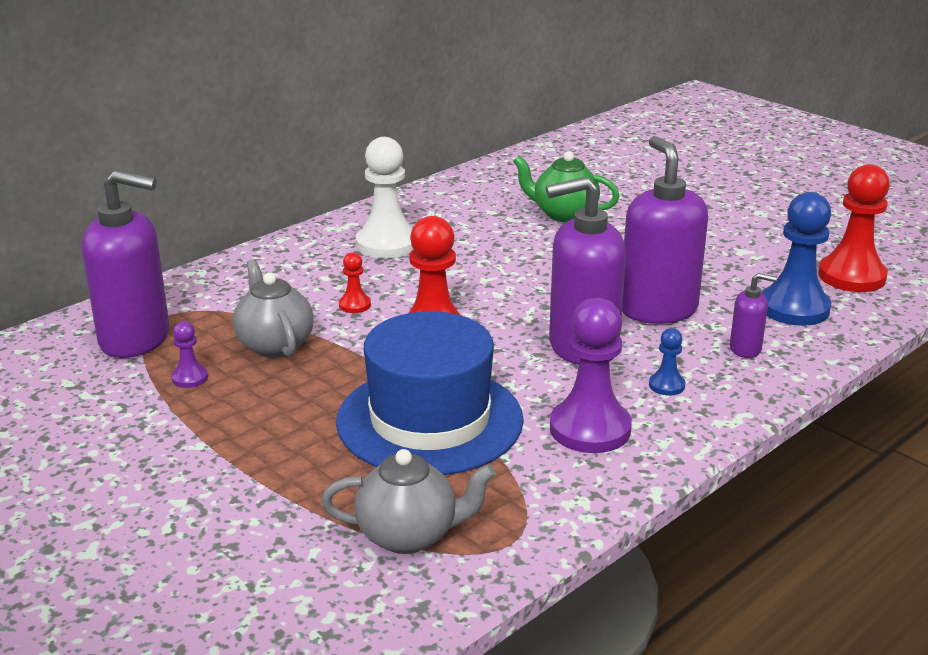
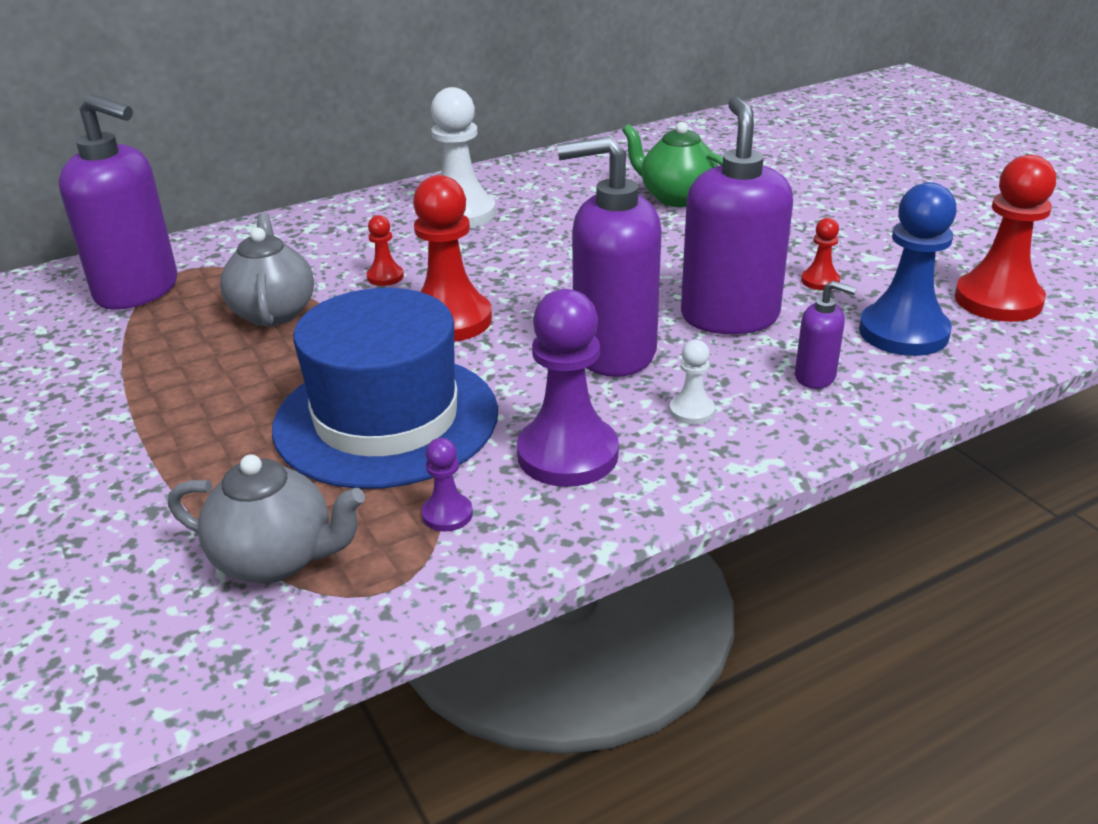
camera: 15 degrees right, 5 degrees up
purple pawn [171,321,208,388] -> purple pawn moved to [421,438,473,531]
blue pawn [649,328,685,395] -> white pawn [669,340,715,425]
none -> red pawn [801,218,840,290]

